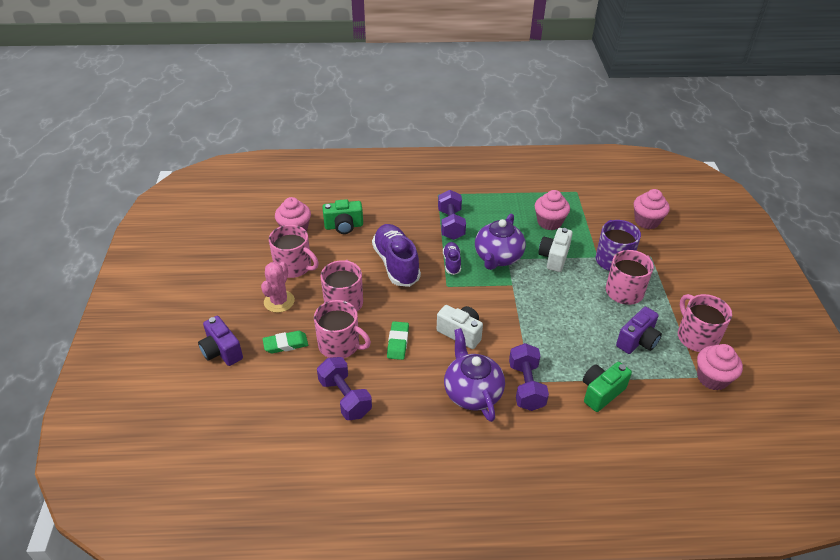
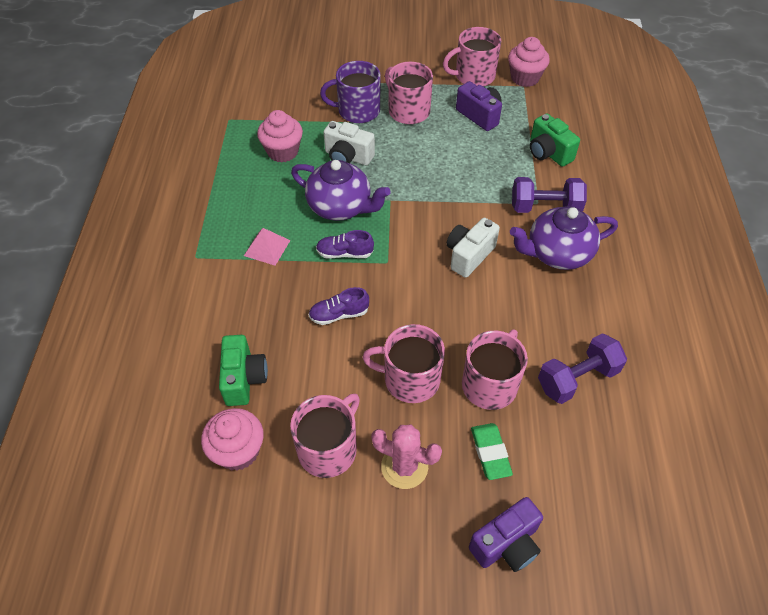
camera: 85 degrees left, 10 degrees up
purple shoe [372,224,421,287] -> purple shoe [308,287,369,325], size x0.51
green eraser [387,321,409,360] -> none
purple dumbbell [438,190,466,240] -> pink pyramid [244,228,291,266]
pink cupcake [634,189,670,229] -> none

